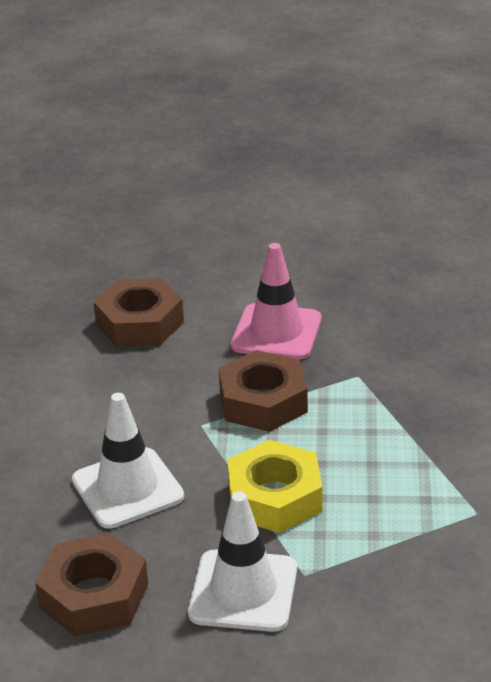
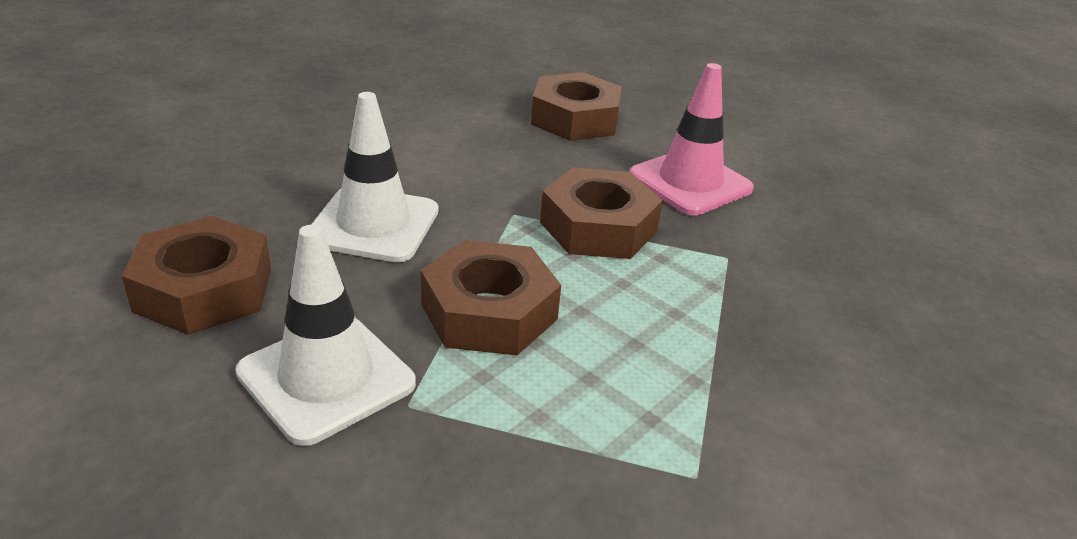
camera: 35 degrees right, 0 degrees up
yellow nut [227,440,322,533] -> brown nut [421,240,561,355]

